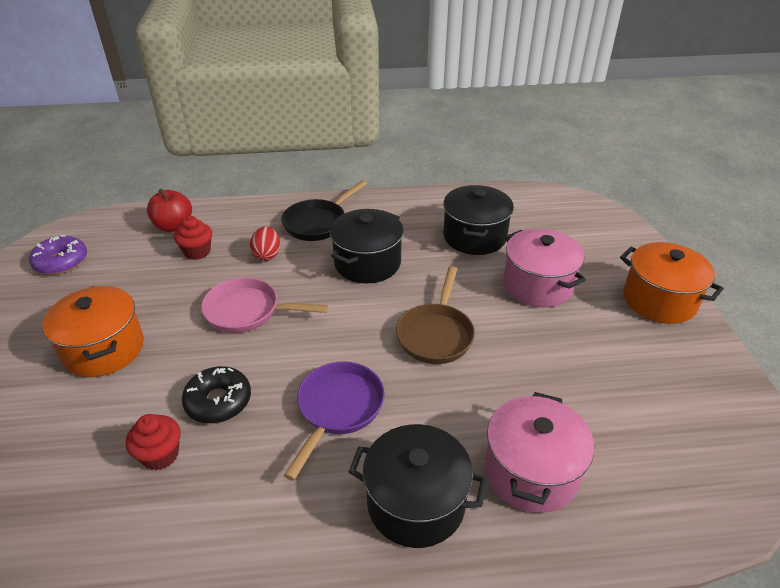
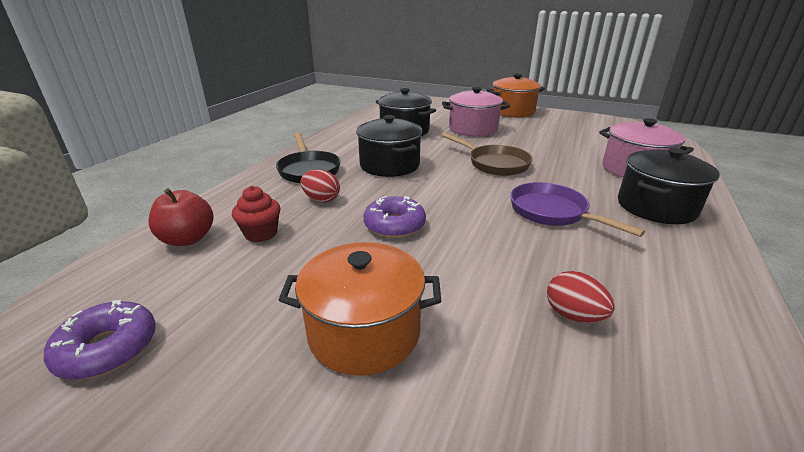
camera: 60 degrees left, 10 degrees down
red cupcake [126,414,181,470] -> red egg [547,271,615,323]
black donut [182,366,251,423] -> none
pink pan [201,277,328,333] -> purple donut [364,196,426,238]

